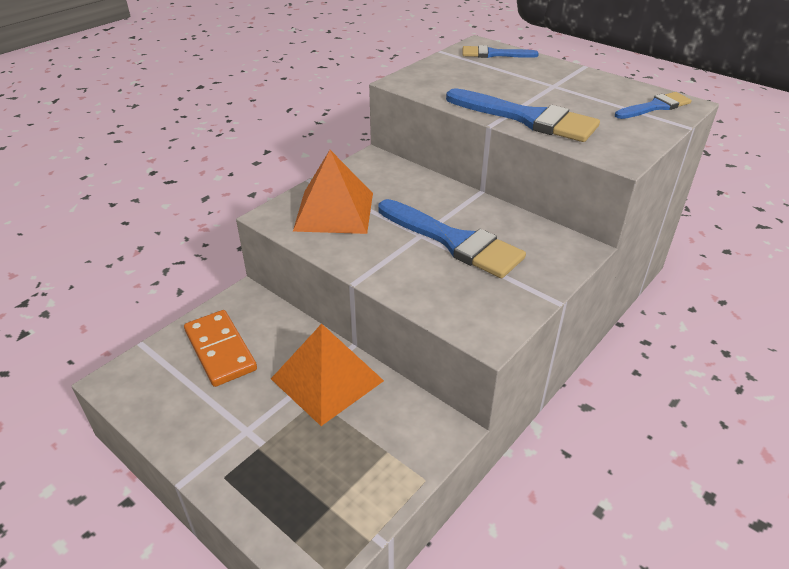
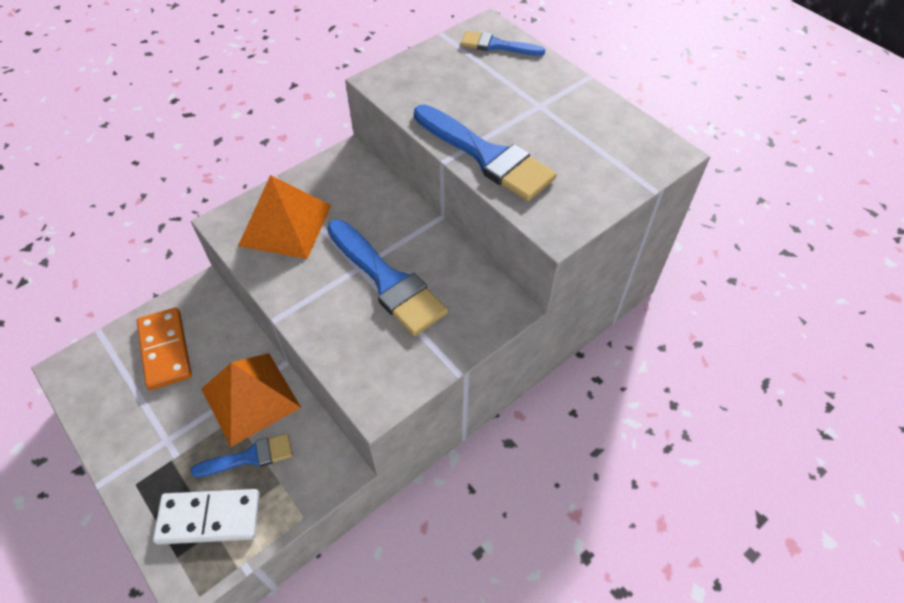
camera: 10 degrees right, 15 degrees up
blue brush [615,92,691,119] -> blue brush moved to [191,433,292,477]
none -> white domino [153,489,260,545]

